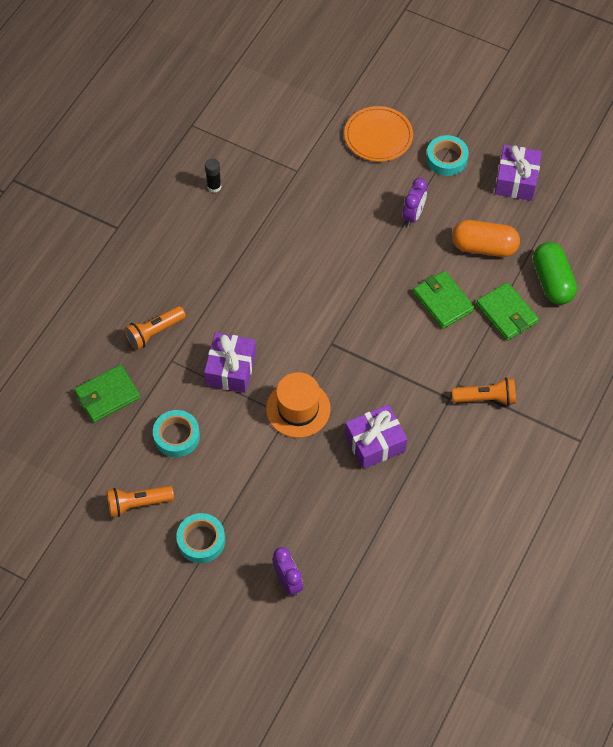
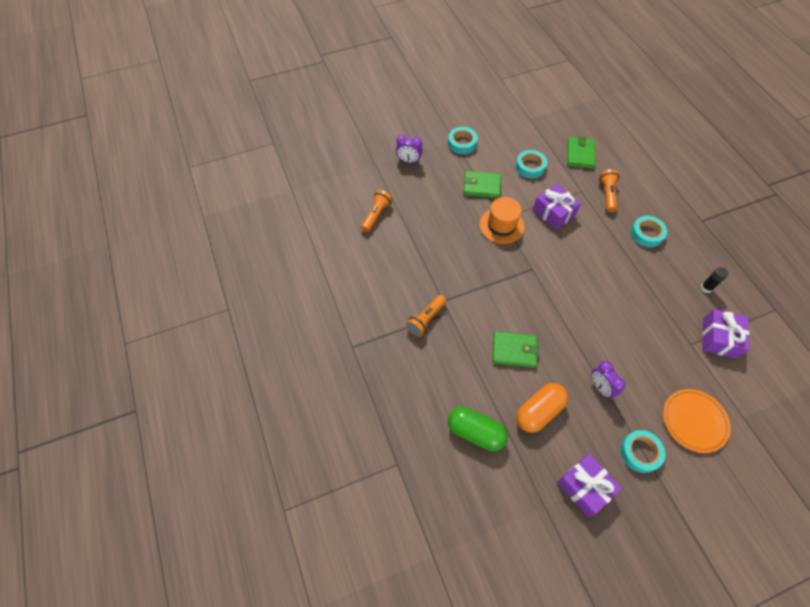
camera: 130 degrees right, 0 degrees up
orange flashlight [107,485,174,517] -> orange flashlight moved to [361,190,393,232]
purple gift [345,405,407,469] -> purple gift moved to [702,309,749,359]
green wallet [476,282,539,341] -> green wallet moved to [464,171,501,198]
none -> turquoise tape [631,216,667,247]

